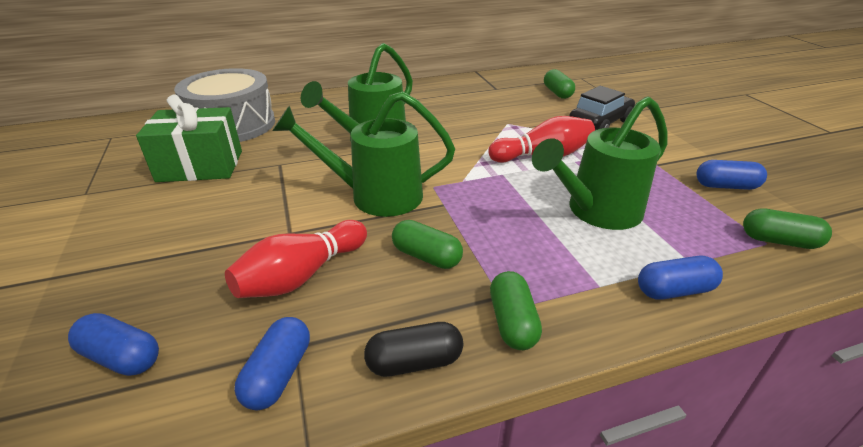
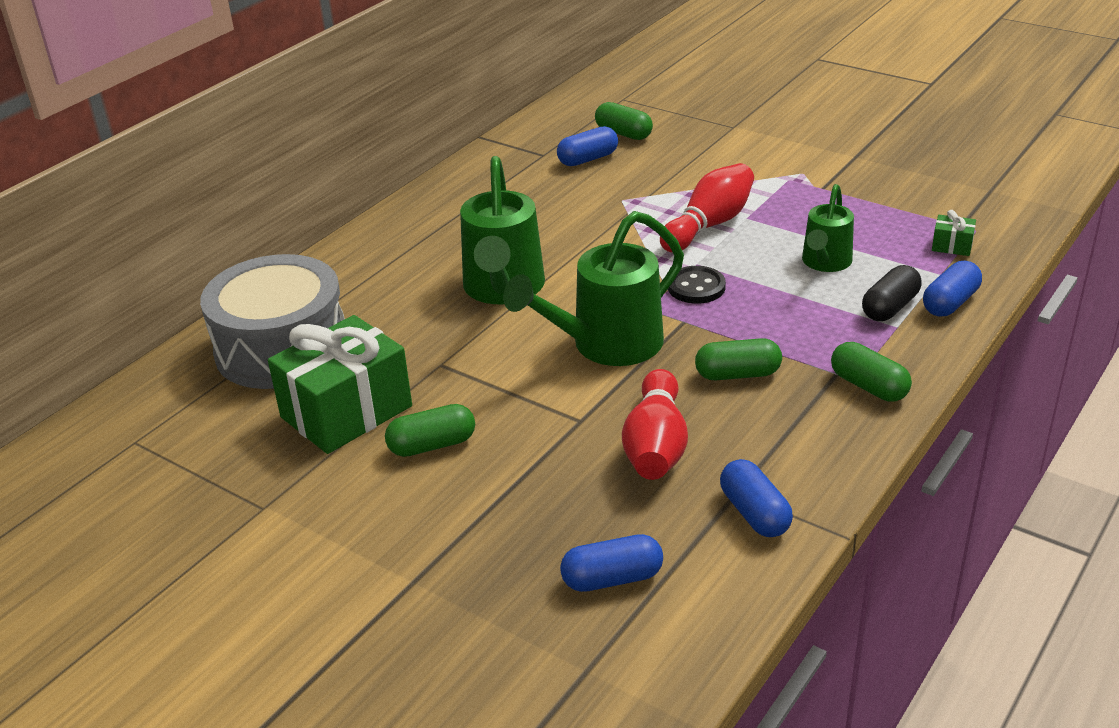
camera: 35 degrees left, 0 degrees up
black capsule [364,322,463,377] -> black capsule moved to [862,265,921,321]
green watering can [532,96,668,230] -> green watering can [802,184,854,272], size x0.60
black car [569,86,635,130] -> none
blue capsule [696,160,767,190] -> blue capsule moved to [557,126,618,166]
green capsule [743,208,832,249] -> green capsule moved to [385,404,475,457]
none -> black button [668,266,726,304]
none -> green gift [932,210,976,256]

